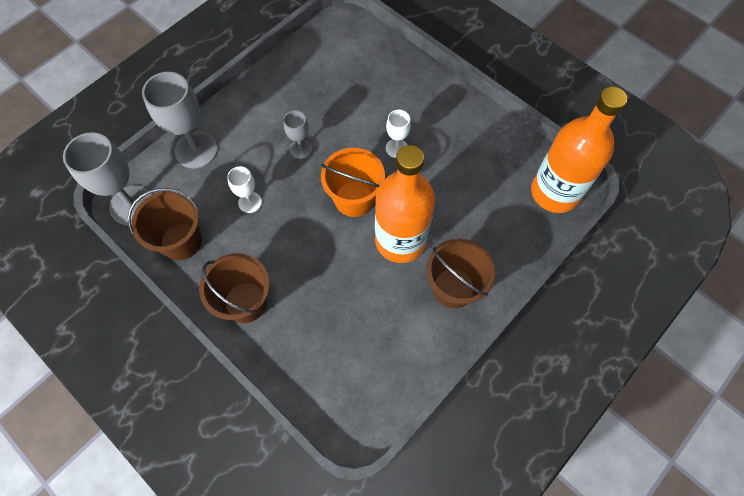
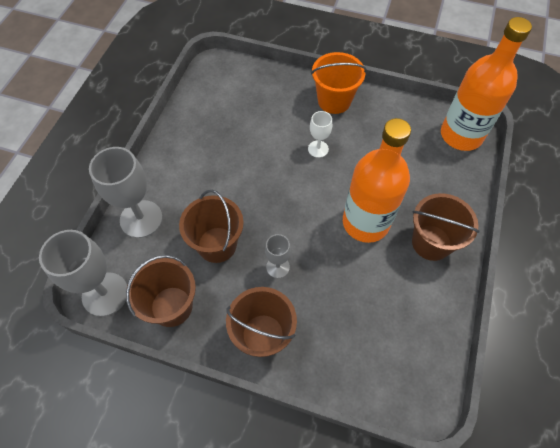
camera: 25 degrees left, 5 degrees down
white goblet [227,166,262,213] -> brown bucket [179,190,244,263]
grey goblet [284,110,312,159] -> grey goblet moved to [265,234,291,278]
orange bucket [321,148,385,217] -> orange bucket moved to [311,52,367,114]

